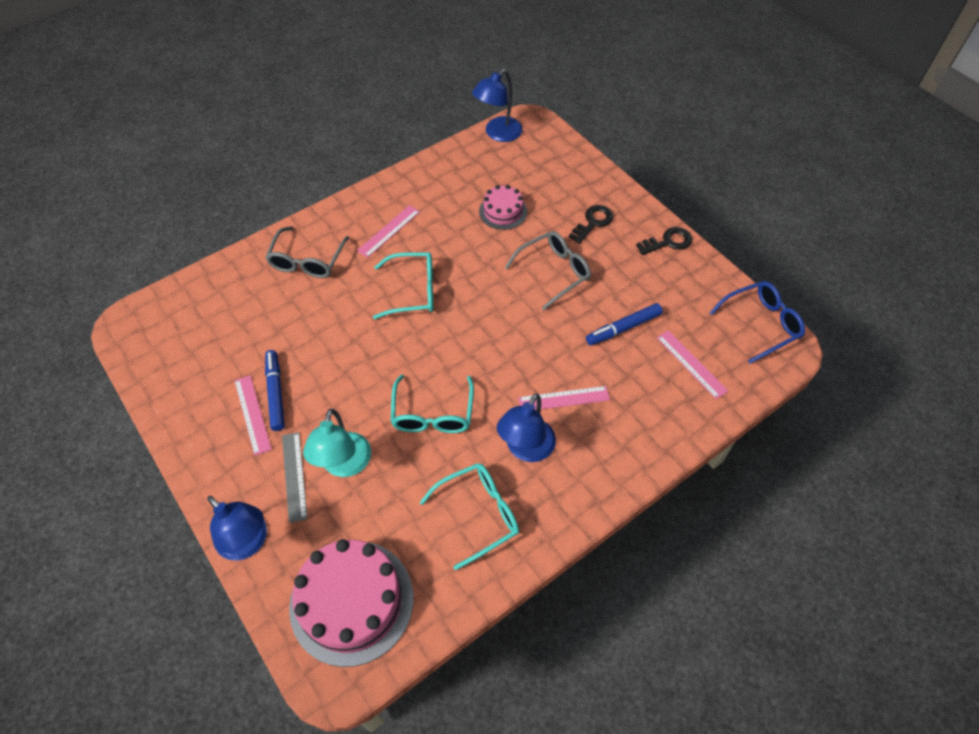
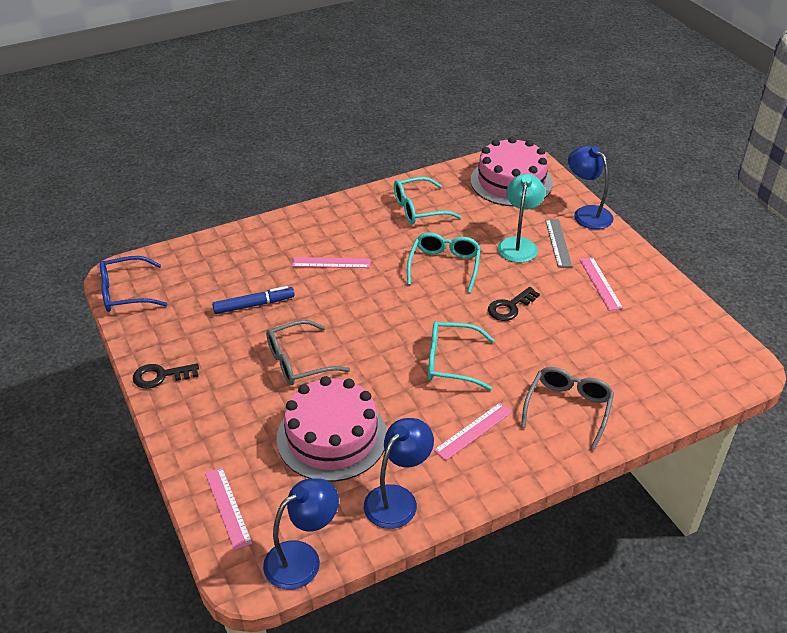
camera: 170 degrees left, 15 degrees down
blue marker [265,350,285,431] -> none
pink cake [479,185,527,230] -> pink cake [276,376,387,482], size x1.86
blue lamp [497,393,556,462] -> blue lamp moved to [364,418,434,529]
black key [569,205,614,244] -> black key moved to [488,287,540,321]
pink ruler [657,330,728,399] -> pink ruler moved to [205,467,253,550]

